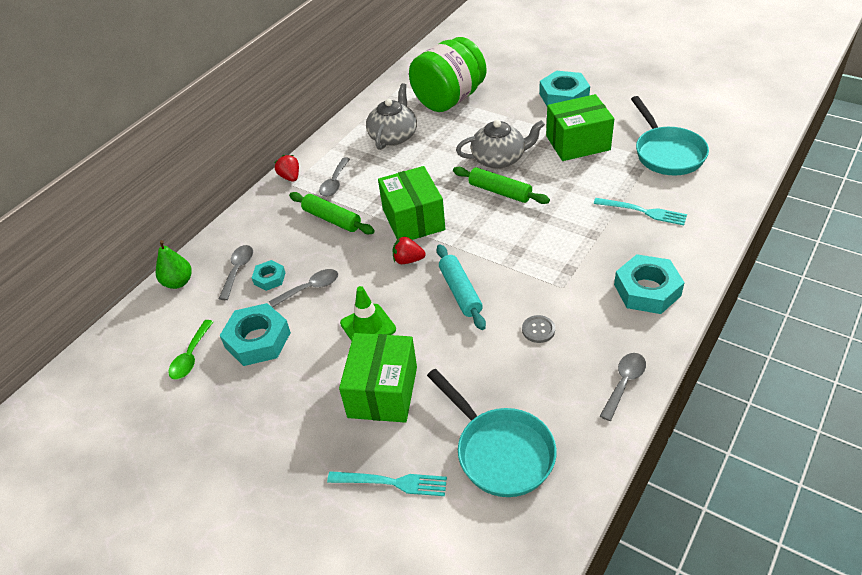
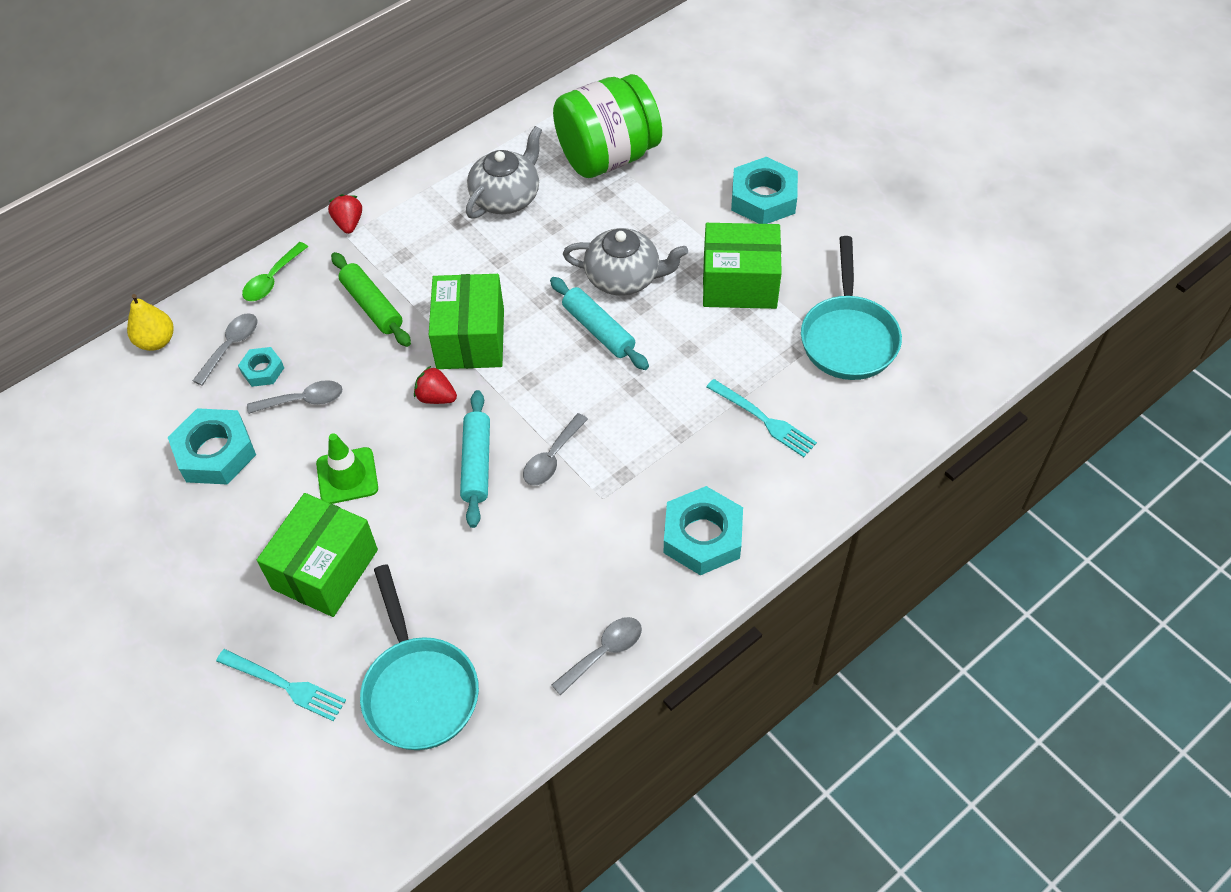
camera: 15 degrees right, 10 degrees up
green pear [156,240,192,289] -> yellow pear [127,294,174,351]
green spoon [168,320,213,380] -> green spoon moved to [242,242,308,301]
grey spoon [319,157,350,197] -> grey spoon moved to [523,413,588,486]
green rolling pin [453,167,550,204] -> turquoise rolling pin [550,277,649,370]
grey button [522,315,555,343] -> none

